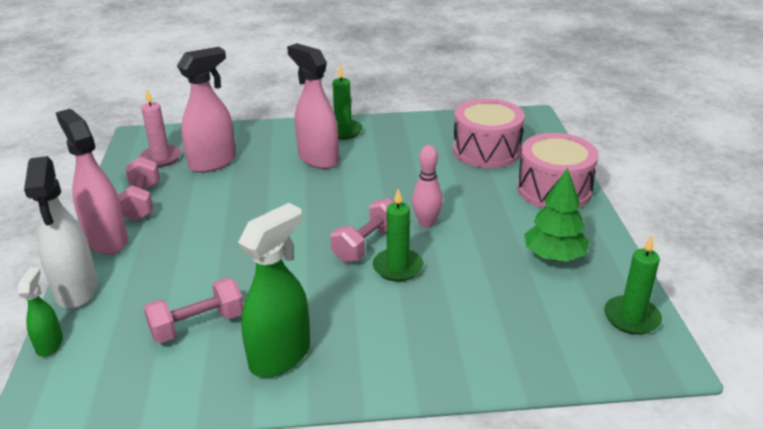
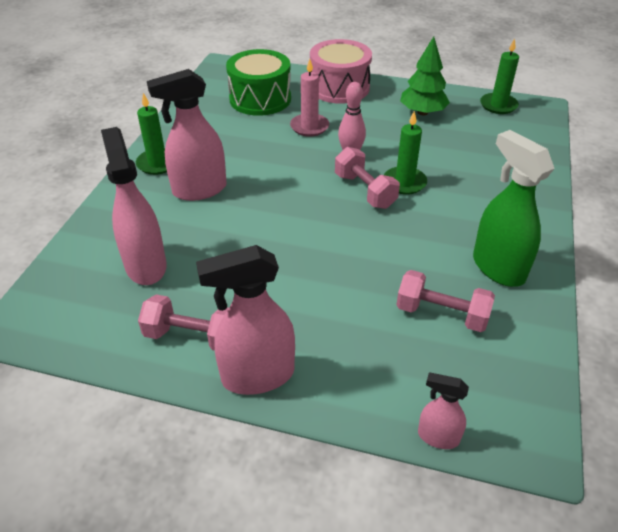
camera: 70 degrees left, 10 degrees up
green spray bottle [18,268,63,357] -> pink spray bottle [418,373,469,449]
white spray bottle [24,156,98,309] -> none
pink candle [140,89,181,167] -> pink candle moved to [290,59,329,137]
pink dumbbell [144,278,244,343] -> pink dumbbell turned 60 degrees counterclockwise [396,270,495,332]
pink drum [453,98,525,168] -> green drum [226,49,291,116]

